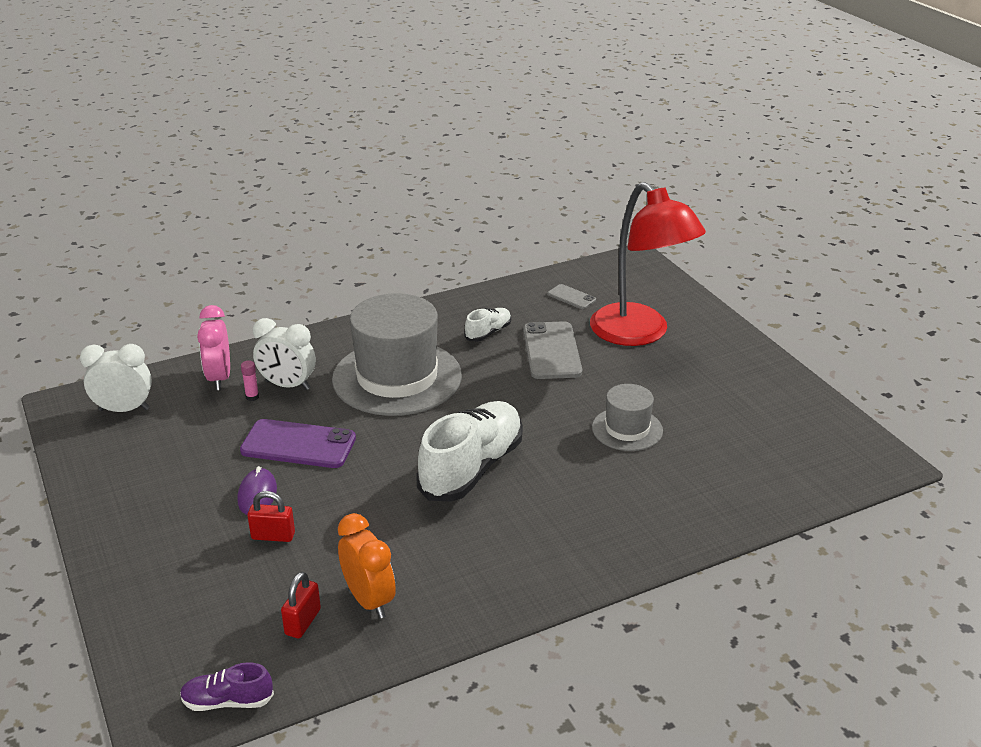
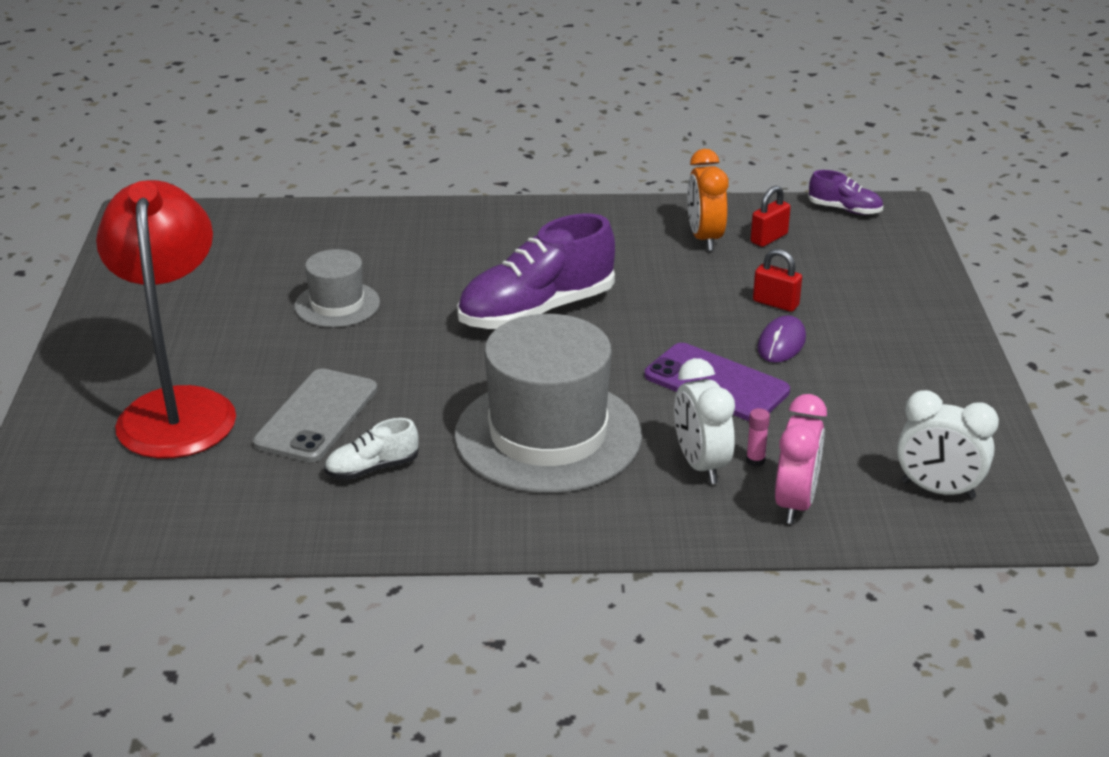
camera: 155 degrees left, 0 degrees up
white clock [253,318,316,390] -> white clock turned 150 degrees counterclockwise [674,358,735,484]
white shoe [416,401,523,501] -> purple shoe [457,214,615,329]
grey phone [548,284,596,309] -> none

